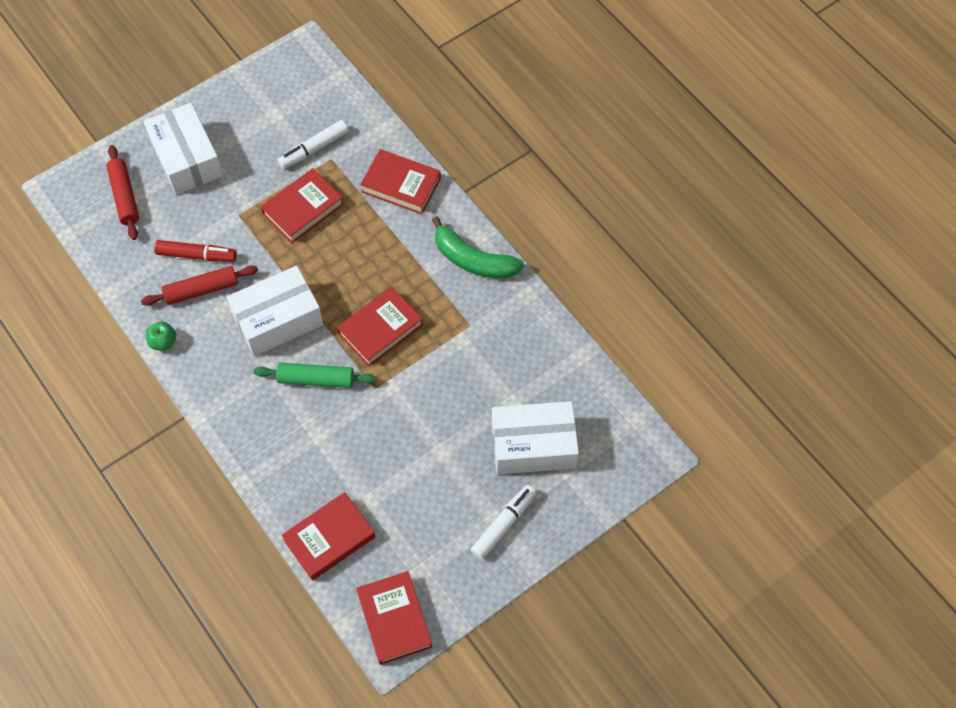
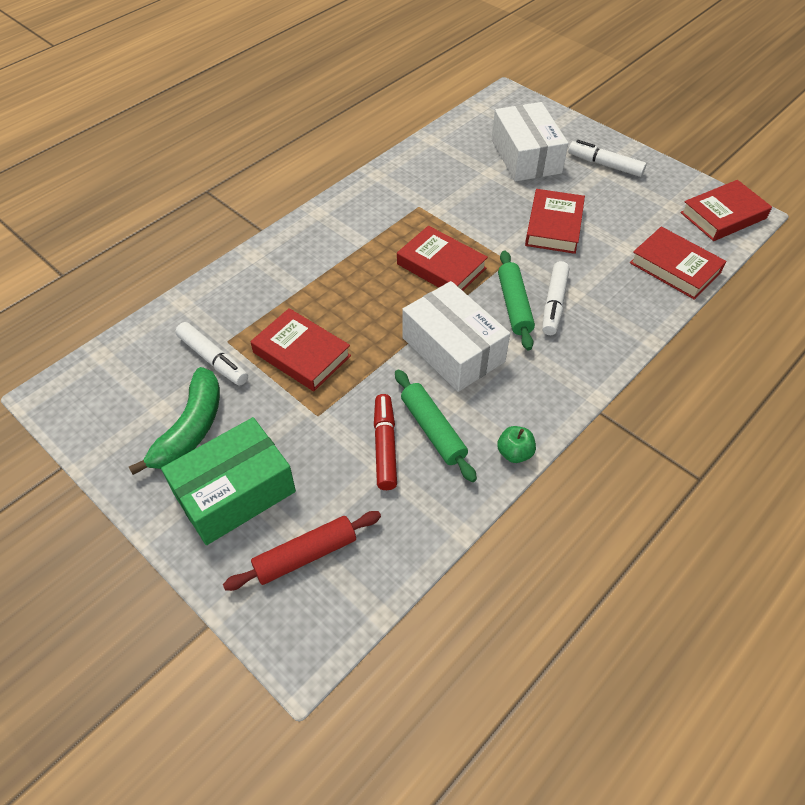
camera: 100 degrees left, 10 degrees down
red rolling pin [141,265,258,306] -> green rolling pin [395,369,477,482]
white box [143,103,223,195] -> green box [161,417,296,545]
red book [360,149,441,214] -> red book moved to [525,189,585,254]
green banana [432,216,524,279] -> green banana moved to [129,367,220,475]
none -> white marker [542,261,569,335]

